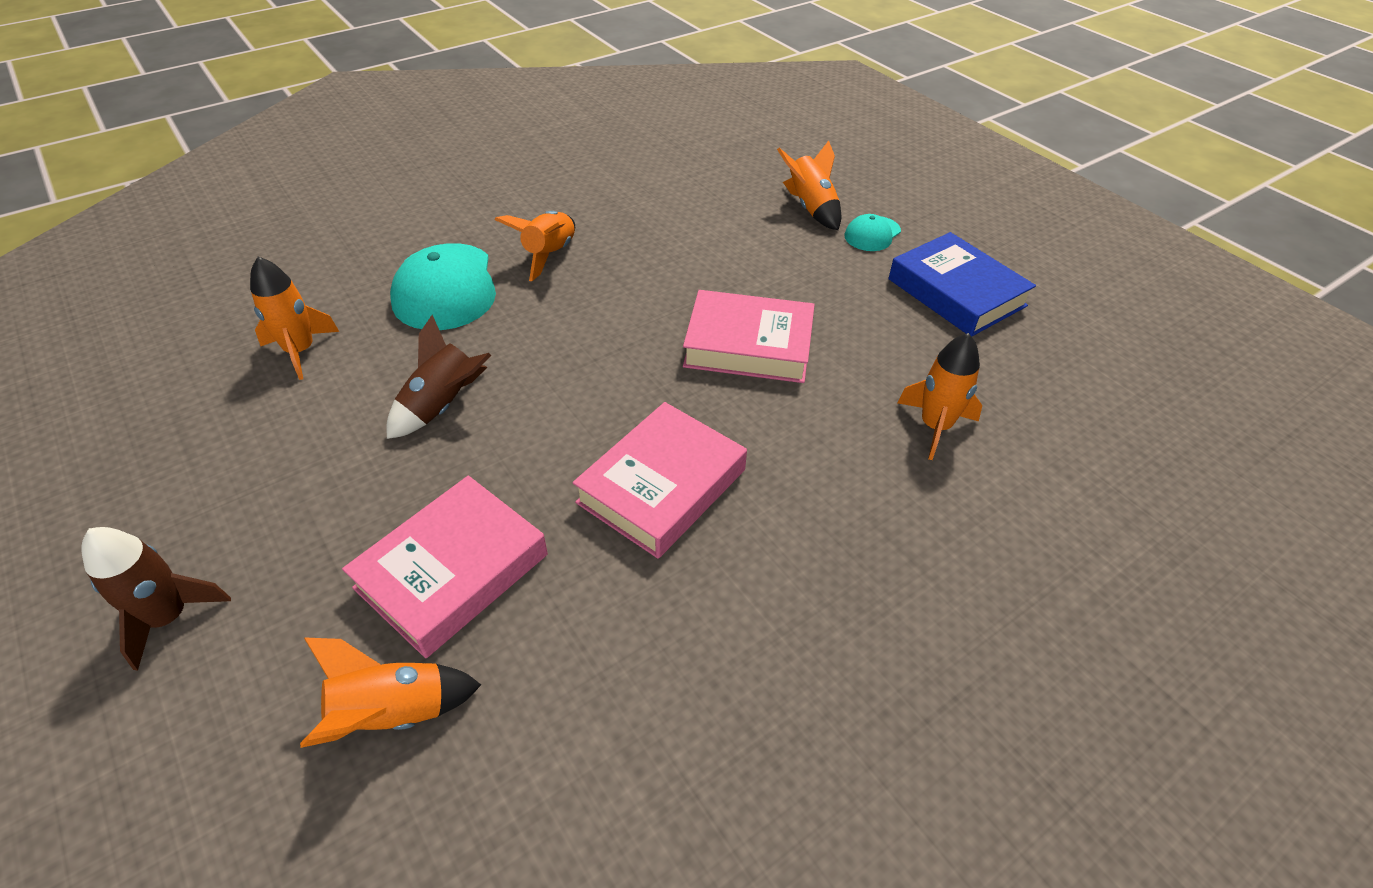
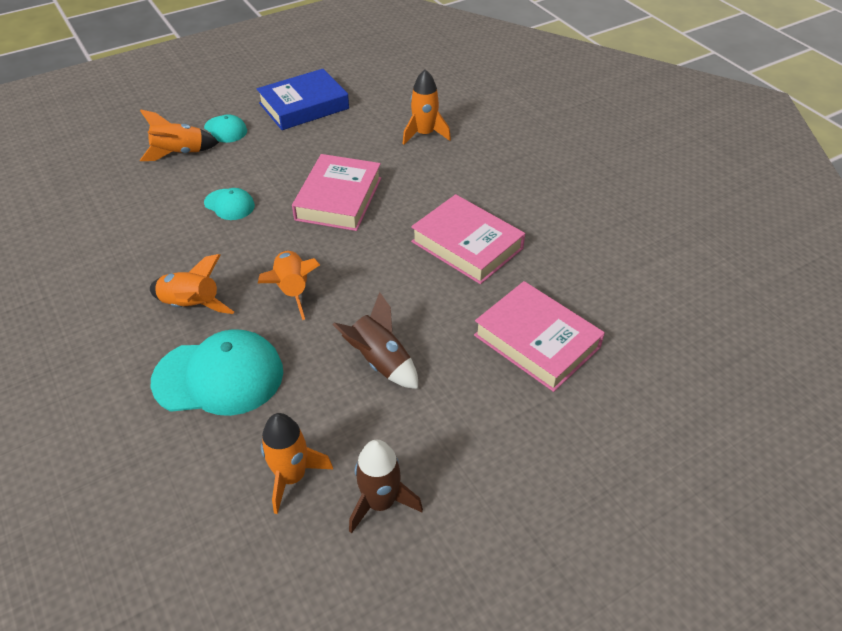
camera: 85 degrees left, 0 degrees up
brown rocket [82,527,231,670] -> brown rocket moved to [349,440,423,534]
orange rocket [300,637,481,748] -> orange rocket moved to [258,251,320,320]
none -> turquoise cap [204,188,255,220]

